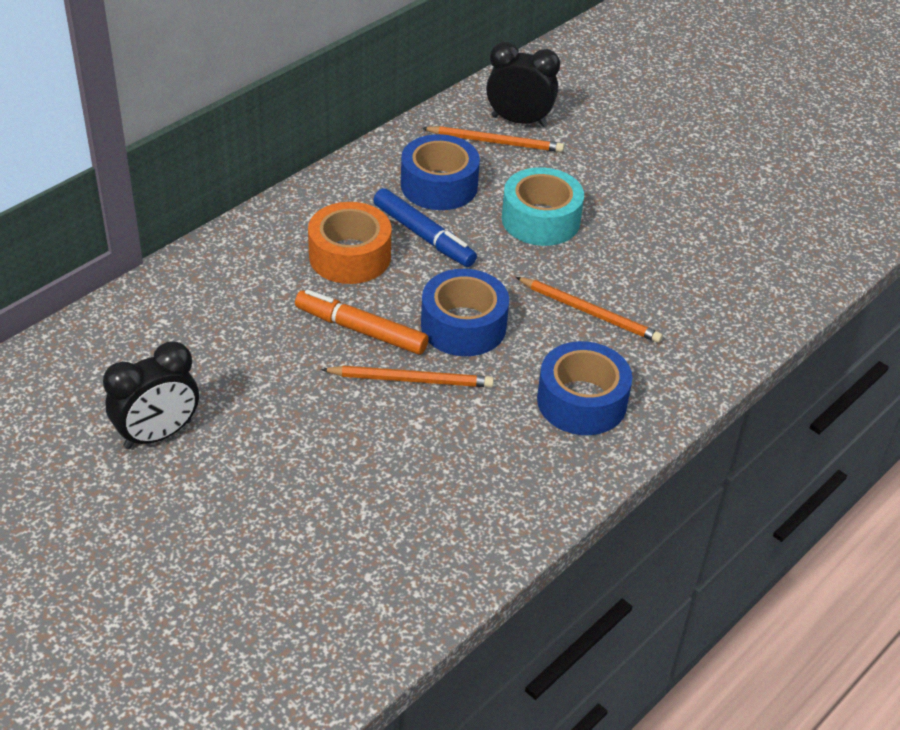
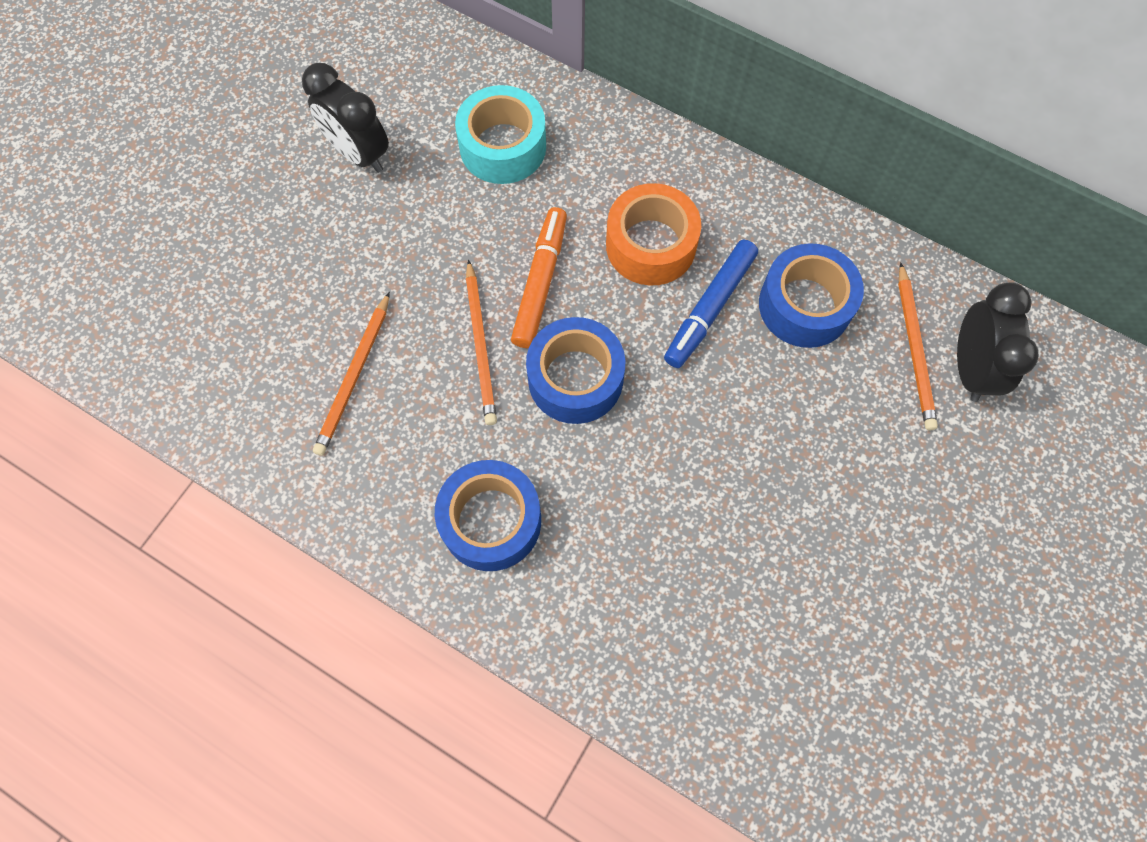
camera: 80 degrees right, 25 degrees up
turquoise tape [502,167,584,246] -> turquoise tape moved to [455,85,546,184]
orange pencil [516,277,663,343] -> orange pencil moved to [313,292,390,456]

